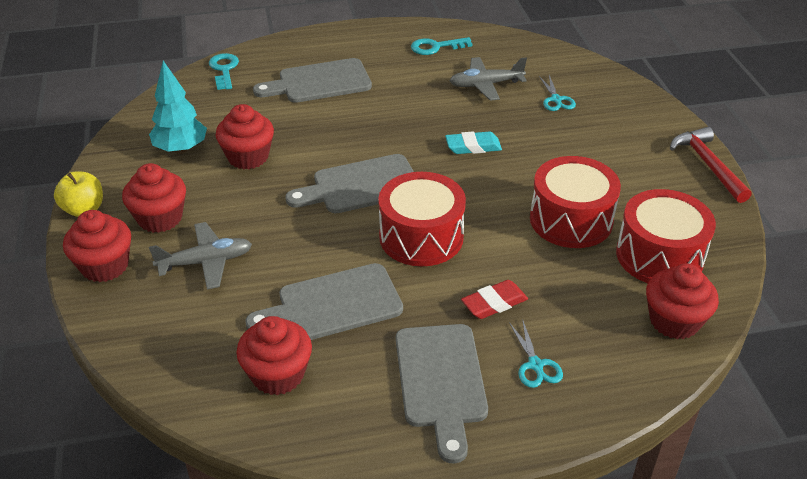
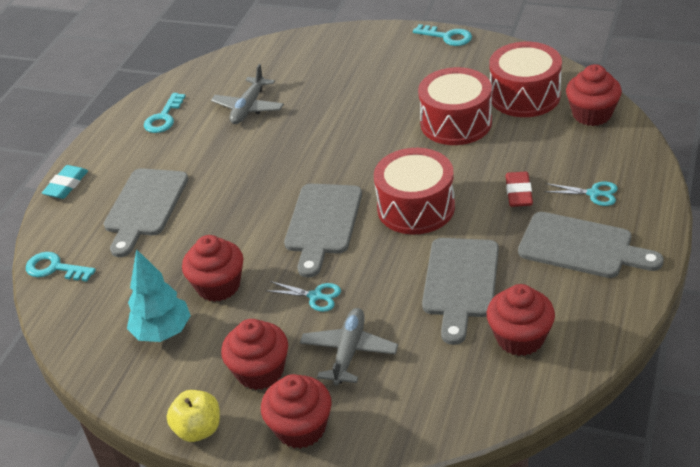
camera: 55 degrees left, 0 degrees up
turquoise eraser [445,131,502,154] -> turquoise eraser moved to [42,165,88,199]
turquoise scissors [539,75,576,111] -> turquoise scissors moved to [265,281,341,312]
red hammer [670,127,752,203] -> turquoise key [413,24,472,46]

